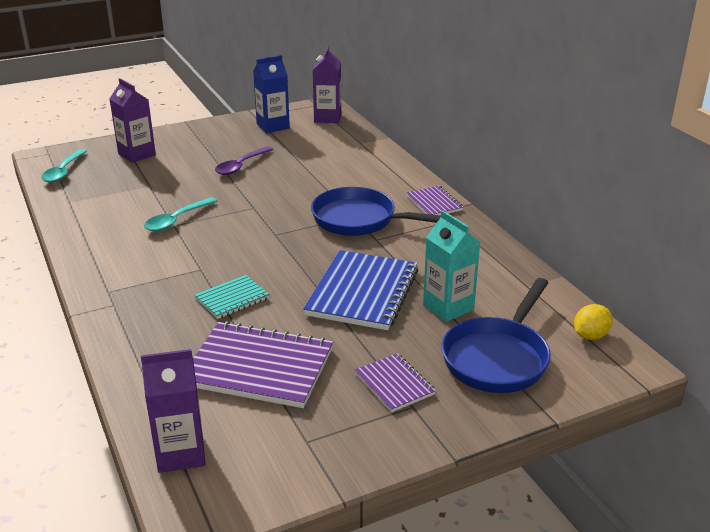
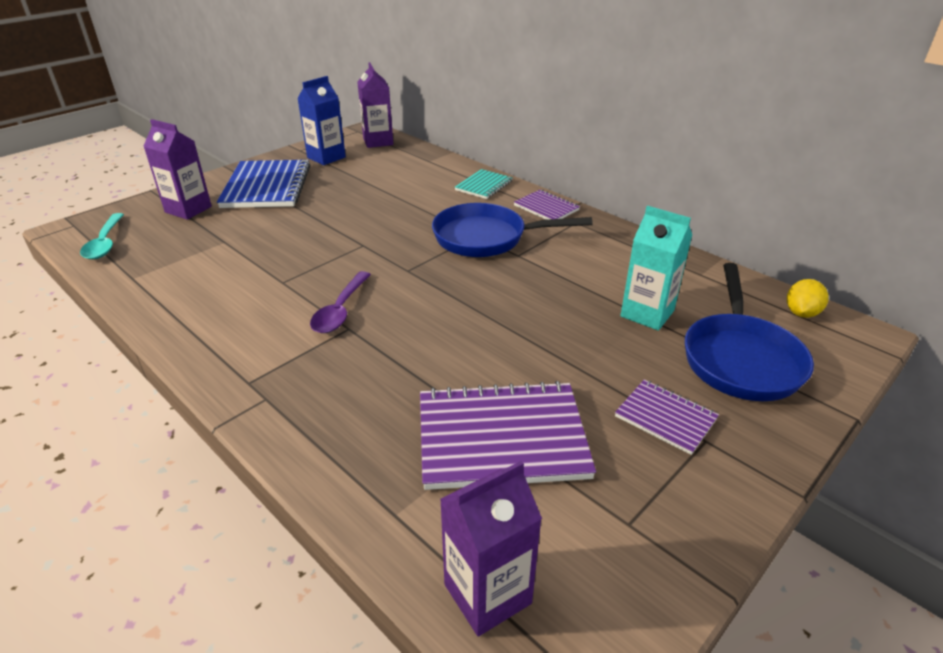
camera: 20 degrees left, 5 degrees up
turquoise spoon [144,197,217,231] -> none
turquoise notebook [195,275,270,319] -> turquoise notebook moved to [455,169,513,199]
purple spoon [215,146,273,175] -> purple spoon moved to [310,271,371,333]
blue notebook [303,250,418,330] -> blue notebook moved to [217,160,310,208]

